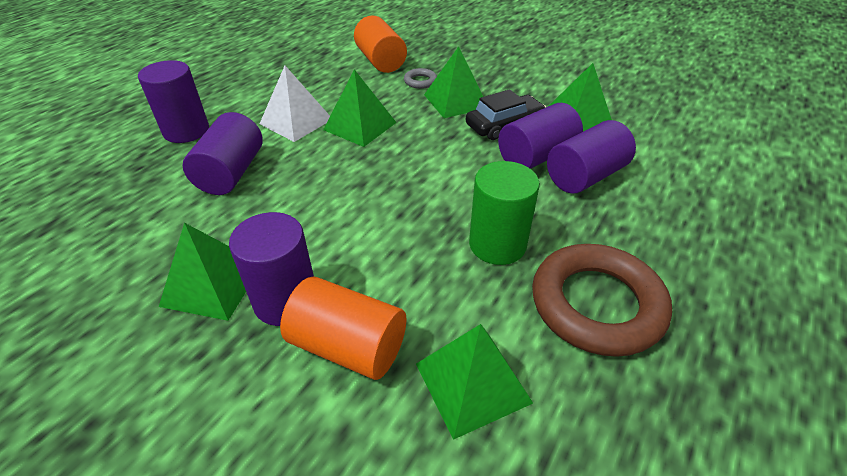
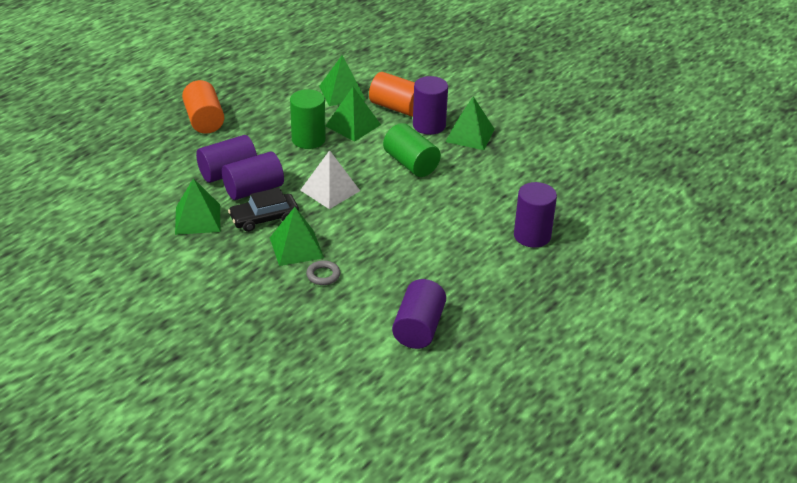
camera: 175 degrees left, 5 degrees down
purple cylinder [183,112,263,195] -> purple cylinder moved to [392,279,446,349]
white pyramid [259,66,330,142] -> white pyramid moved to [300,150,360,209]
green pyramid [323,69,397,147] -> green pyramid moved to [326,87,381,142]
orange cylinder [354,15,407,73] -> orange cylinder moved to [182,80,224,134]
brown ring [532,244,672,357] -> none
none -> green cylinder [383,123,441,177]

